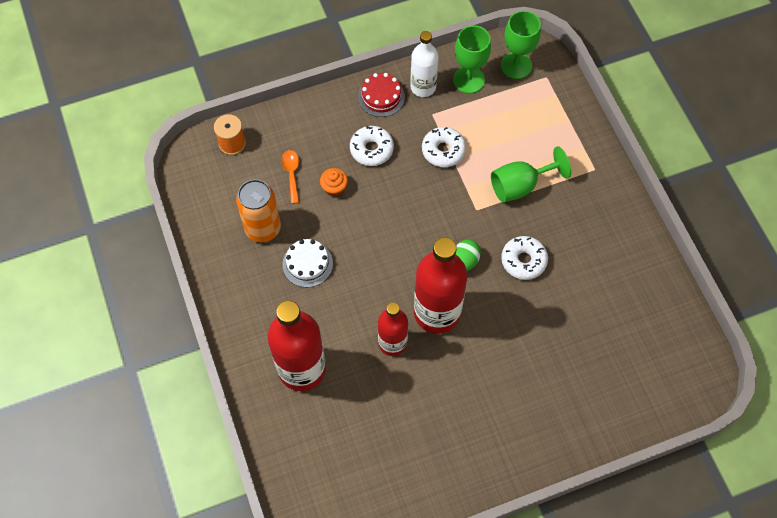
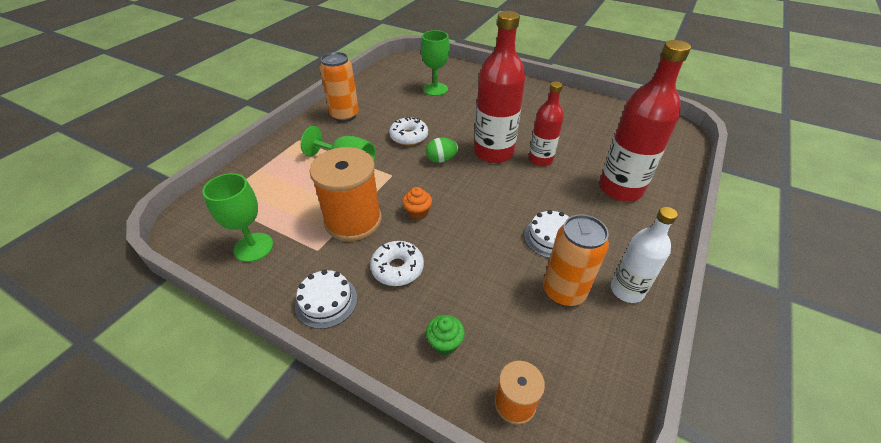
camera: 130 degrees left, 20 degrees down
orange spoon [281,150,299,204] -> none
orange cupcake [320,168,348,197] -> orange cupcake moved to [402,187,432,220]
red cake [358,73,405,117] -> white cake [295,270,357,329]
white bottle [411,31,438,97] -> white bottle moved to [611,207,678,303]
white donut [422,127,466,167] -> orange spool [310,147,382,241]
green goblet [501,11,541,79] -> green goblet moved to [421,30,450,96]
none -> orange can [320,52,359,122]
none -> green cupcake [426,315,465,355]

